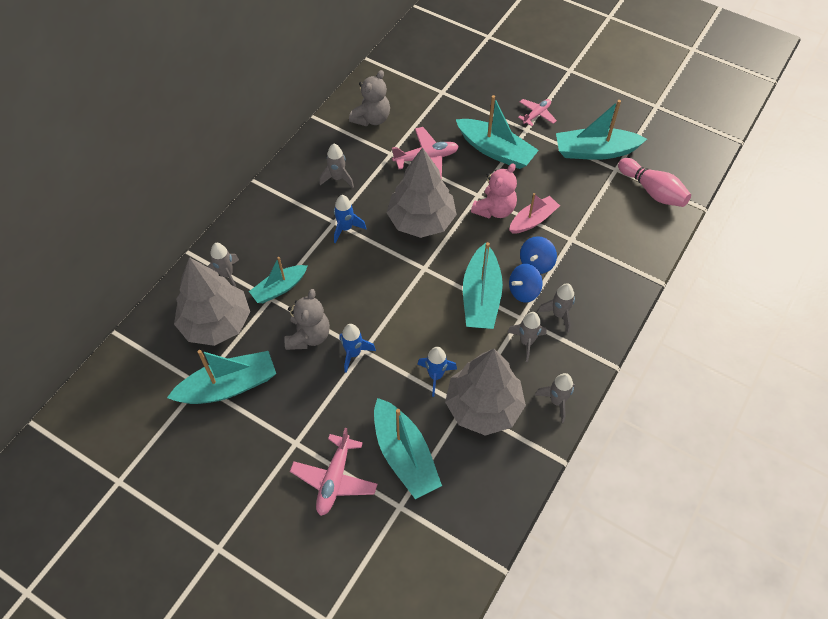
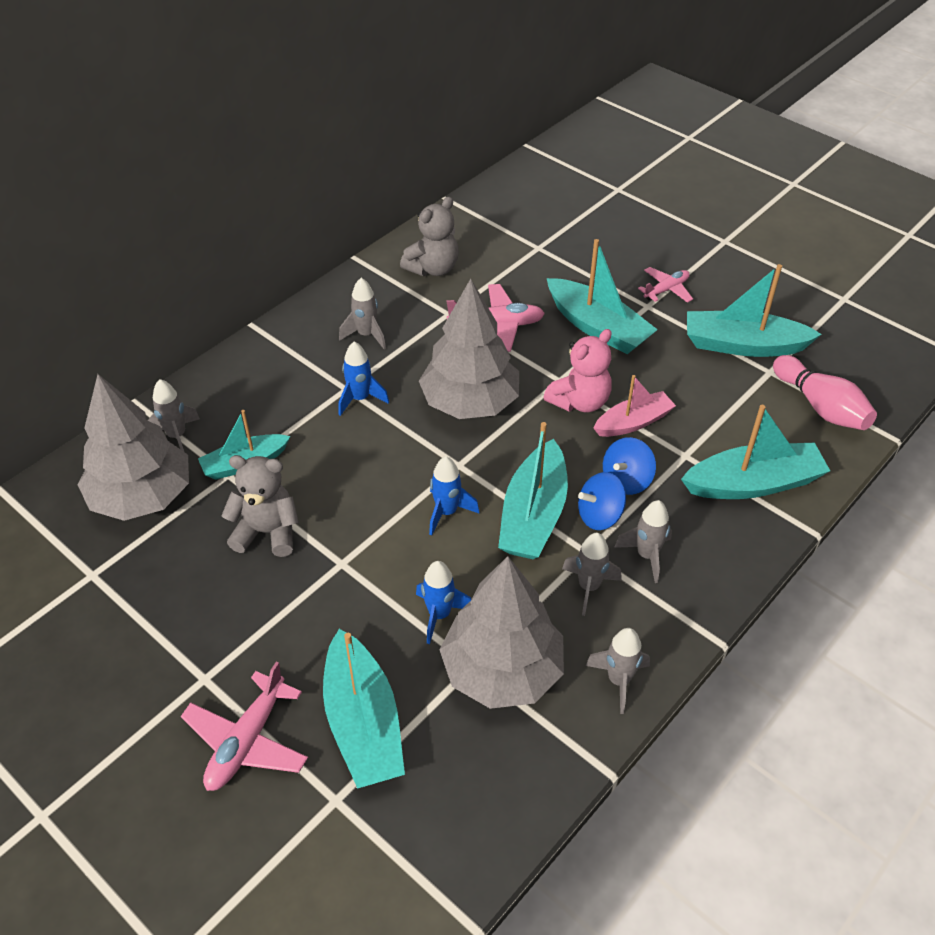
camera: 10 degrees right, 10 degrees down
turquoise boat [167,350,276,404] -> turquoise boat moved to [681,405,830,499]
grey teddy bear [284,289,330,350] -> grey teddy bear turned 105 degrees counterclockwise [221,455,299,557]
blue rocket [339,324,376,373] -> blue rocket moved to [429,456,479,535]

